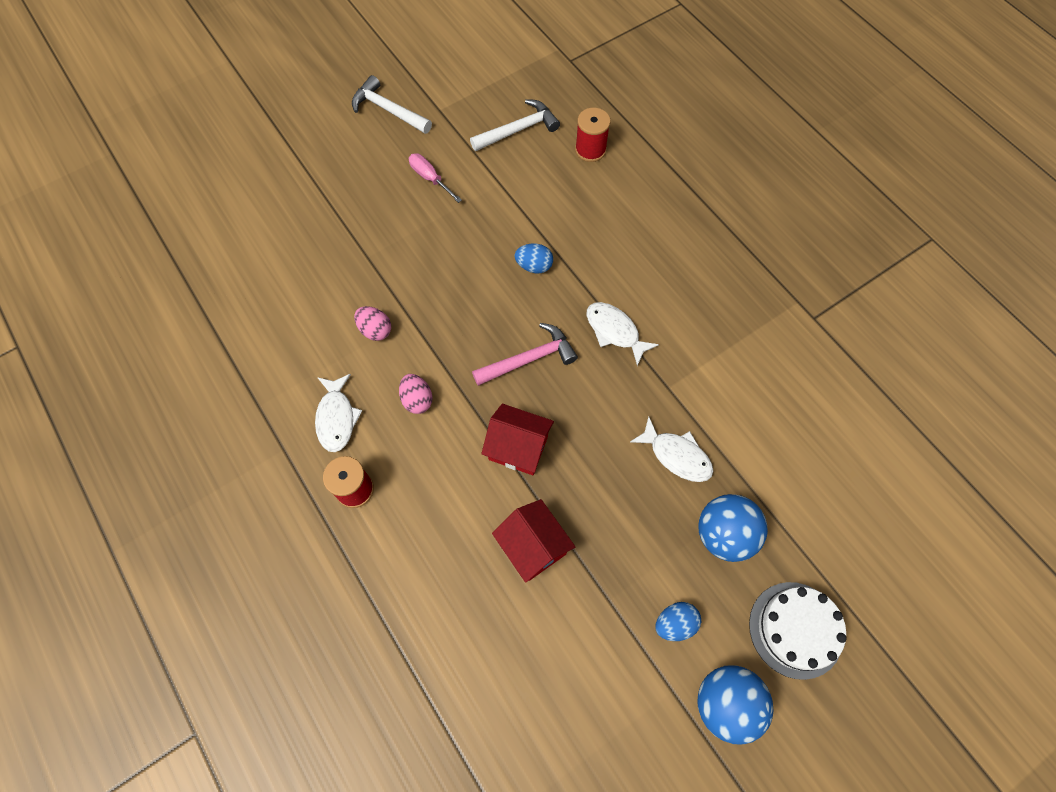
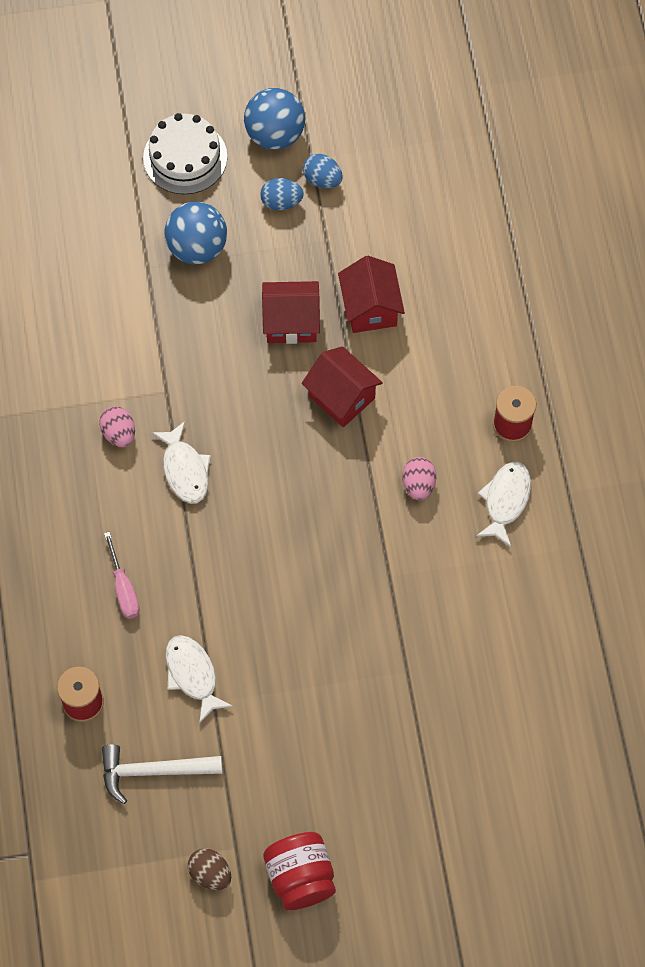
camera: 155 degrees left, 0 degrees up
white hammer [352,75,432,134] -> red jar [263,832,336,910]
pink egg [354,306,391,341] -> pink egg moved to [99,406,135,447]
pink screwdriver [409,153,462,203] -> pink screwdriver moved to [104,532,140,619]
pink hammer [472,323,578,386] -> none
blue egg [515,244,553,273] -> blue egg moved to [303,154,343,188]
white fish [630,416,713,482] -> white fish moved to [166,635,233,724]
none -> brown egg [188,848,231,890]
none -> red house [262,281,320,344]

